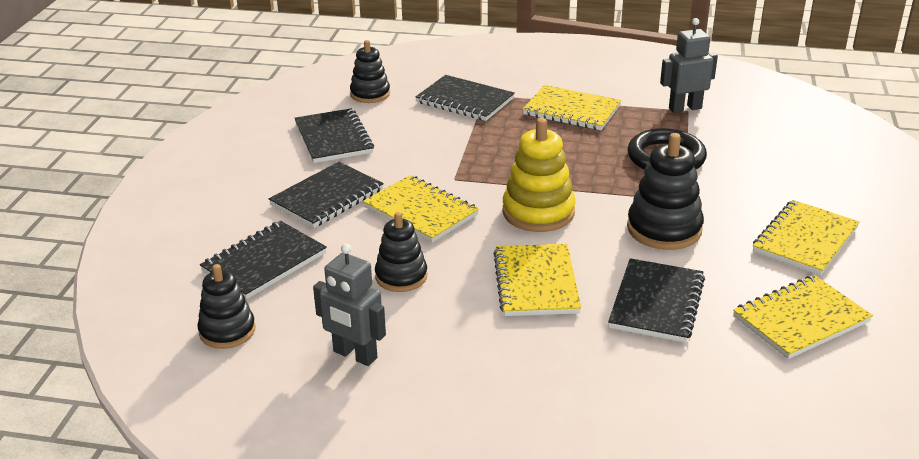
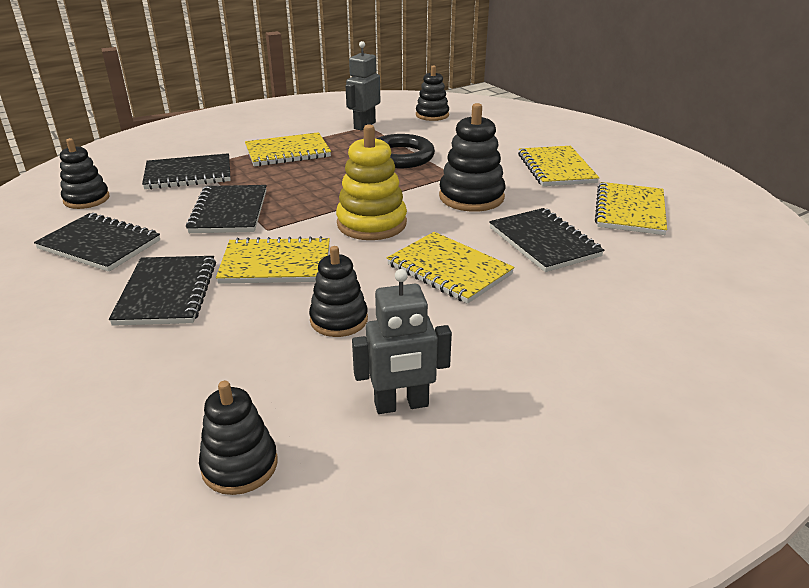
camera: 45 degrees left, 0 degrees up
black notebook [200,221,327,299] -> black notebook moved to [186,185,267,233]
none -> black stacking toy [416,65,449,121]

